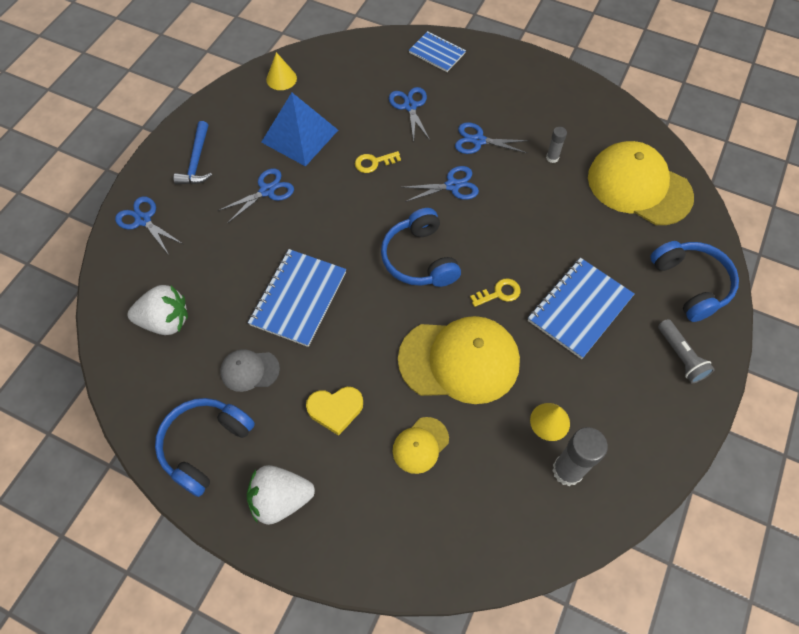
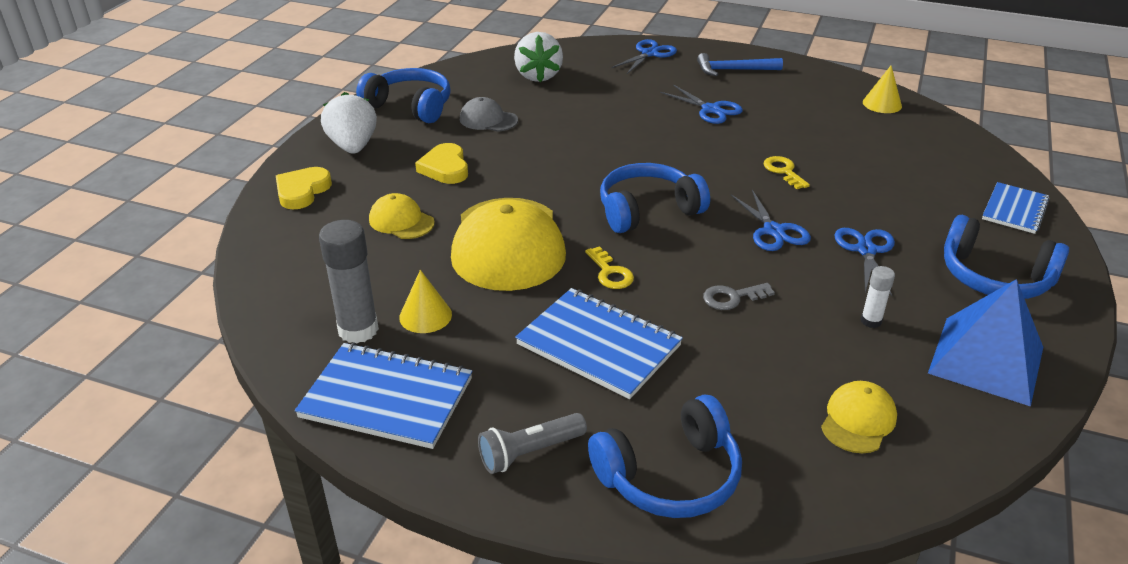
camera: 85 degrees right, 25 degrees down
grey cap [220,349,280,392] -> grey cap turned 60 degrees counterclockwise [460,97,518,132]
blue notebook [248,249,346,347] -> blue notebook moved to [295,343,472,449]
blue pyramid [261,93,338,167] -> blue pyramid moved to [928,279,1043,406]
blue scissors [389,87,430,142] -> none
grey glue stick [546,127,567,163] -> white glue stick [861,266,895,328]
yellow cap [588,141,694,225] -> yellow cap [821,381,897,453], size x0.48
none -> yellow heart [276,167,332,209]
none -> grey key [703,283,775,310]
none -> blue headphones [944,215,1069,299]

